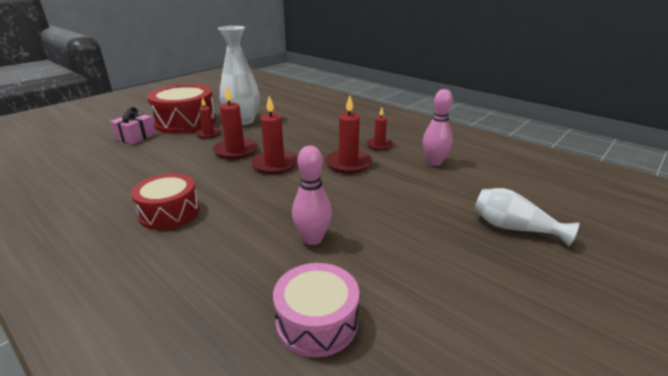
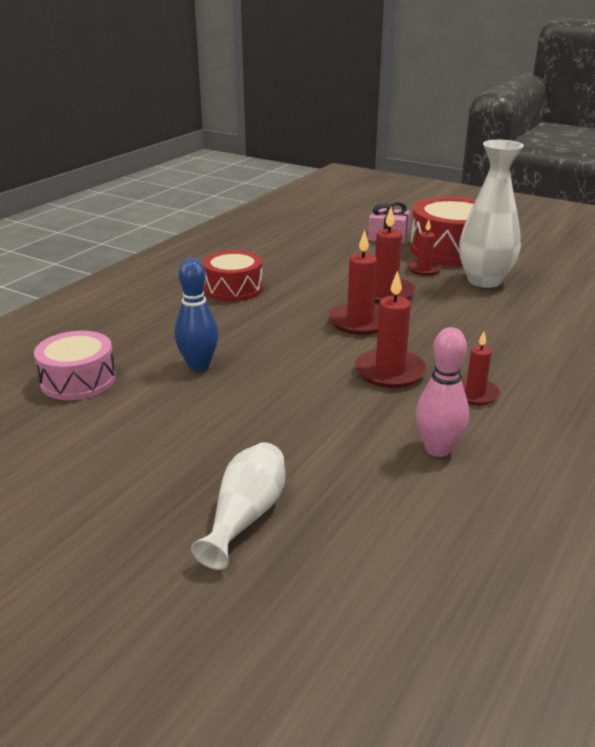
camera: 80 degrees right, 0 degrees up
pink bowling pin [292,146,332,245] -> blue bowling pin [174,258,219,371]

